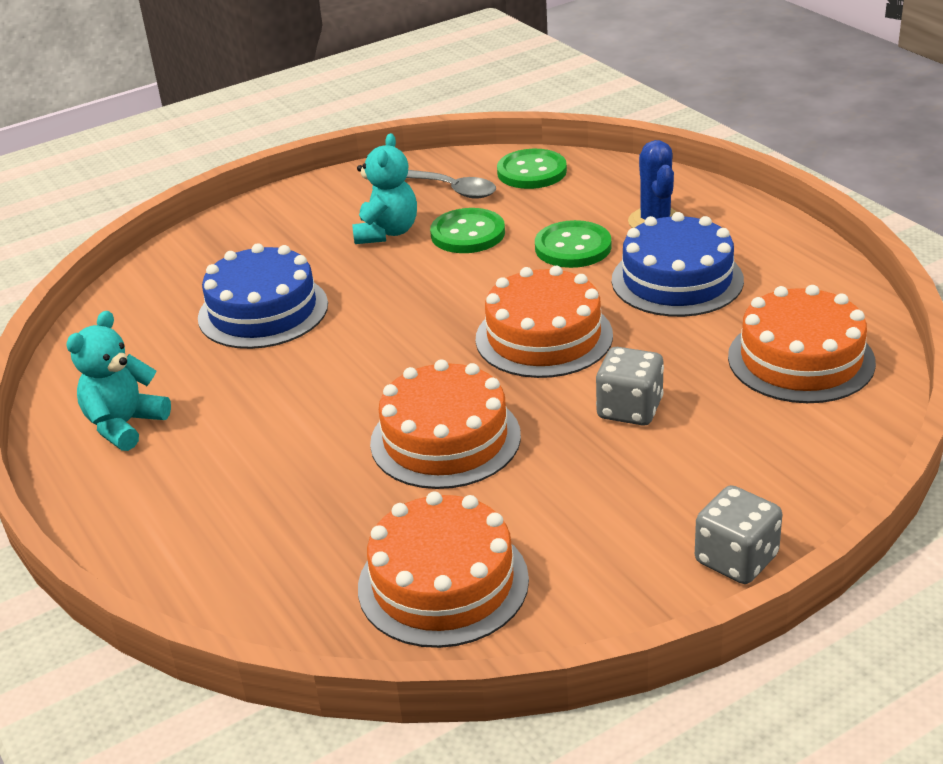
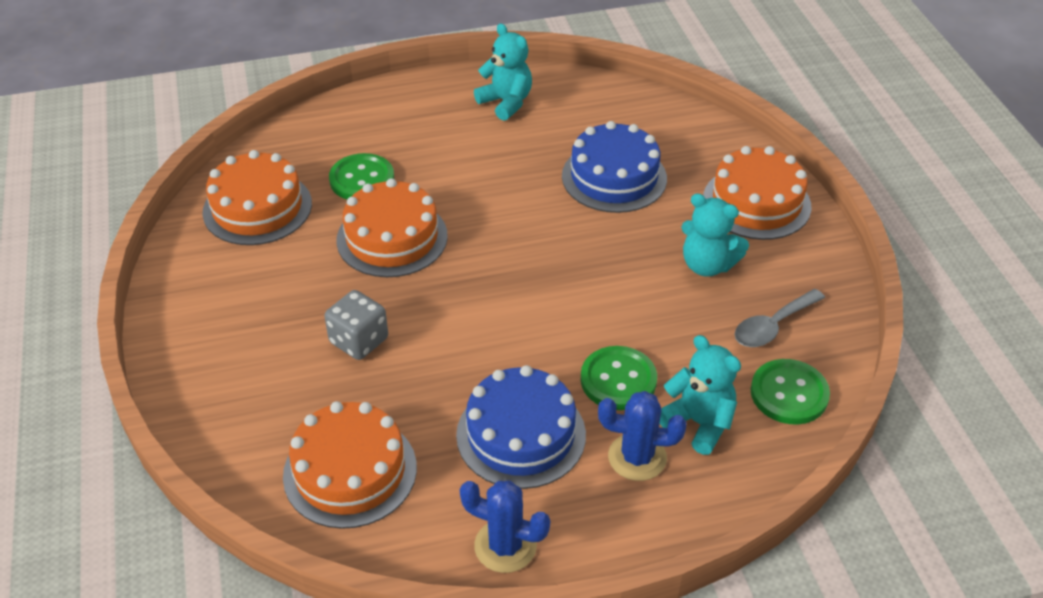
camera: 105 degrees right, 10 degrees up
green button [430,208,505,253] -> green button moved to [329,153,394,199]
orange cake [476,266,613,378] -> orange cake moved to [703,146,811,240]
grey dice [695,485,782,584] -> none
none -> blue cactus [460,480,550,573]
none -> turquoise teddy bear [660,335,741,455]

